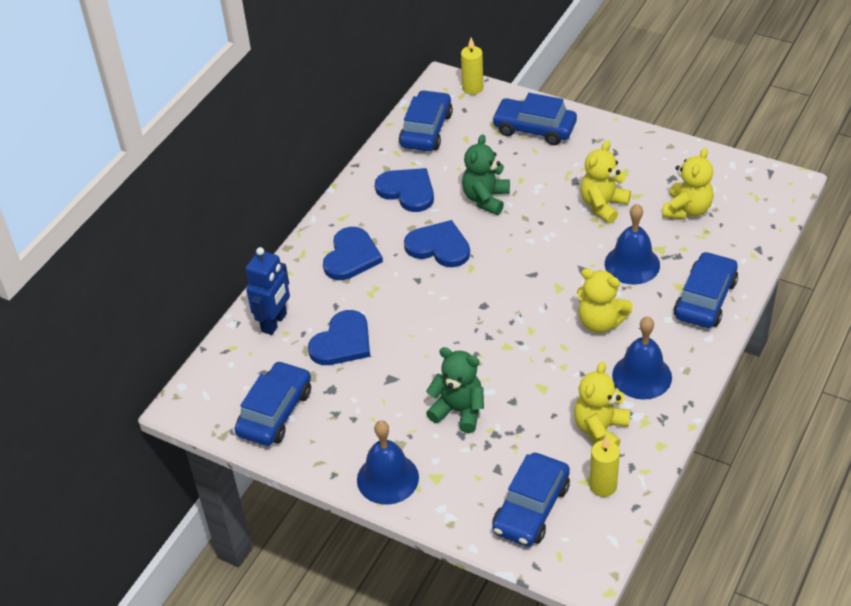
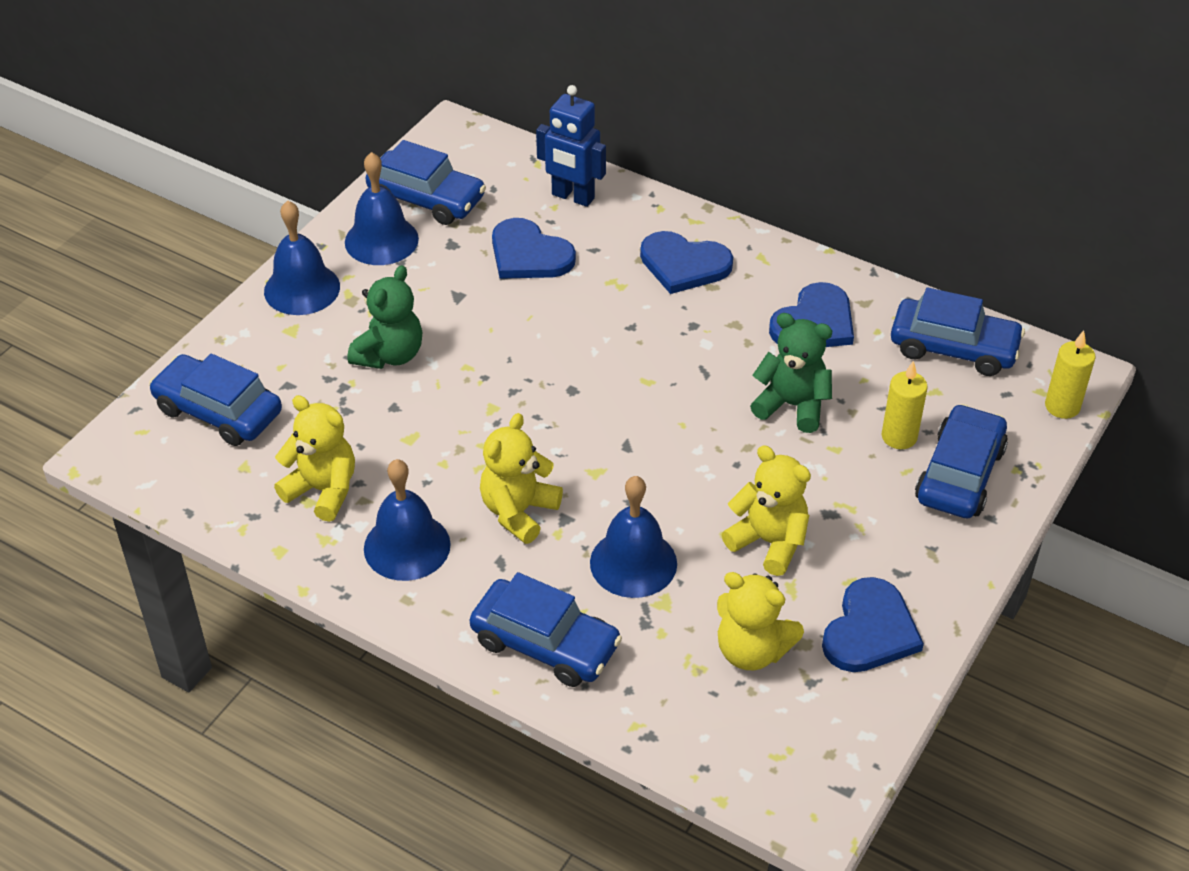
camera: 90 degrees right, 0 degrees up
blue heart [404,220,470,267] -> blue heart moved to [822,577,924,672]
yellow candle [589,436,620,497] -> yellow candle moved to [882,361,928,449]
none -> blue bell [345,152,419,265]

